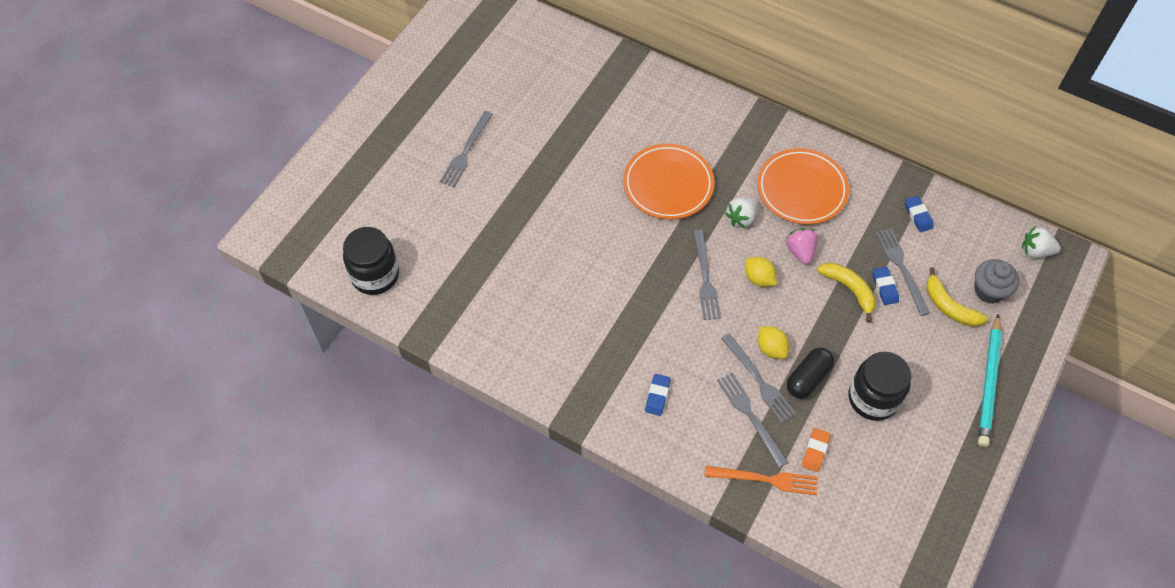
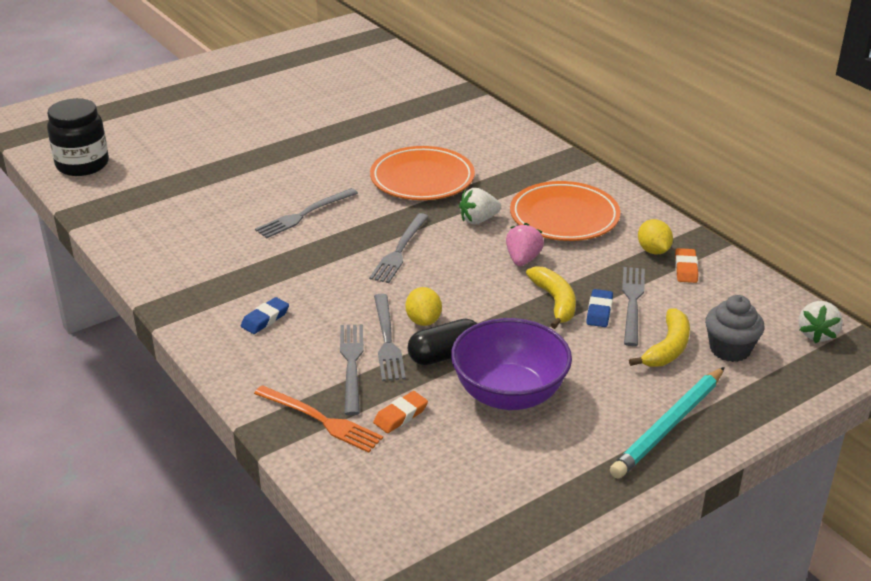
camera: 25 degrees right, 25 degrees down
grey fork [440,111,493,187] -> grey fork moved to [255,188,358,238]
yellow lemon [745,257,776,287] -> yellow lemon moved to [638,219,673,255]
black jar [849,352,911,421] -> purple bowl [451,318,572,410]
blue eraser [905,196,934,232] -> orange eraser [675,248,698,283]
yellow banana [926,267,988,327] -> yellow banana turned 135 degrees counterclockwise [629,308,690,367]
white strawberry [1022,226,1061,258] -> white strawberry turned 105 degrees counterclockwise [799,301,843,343]

